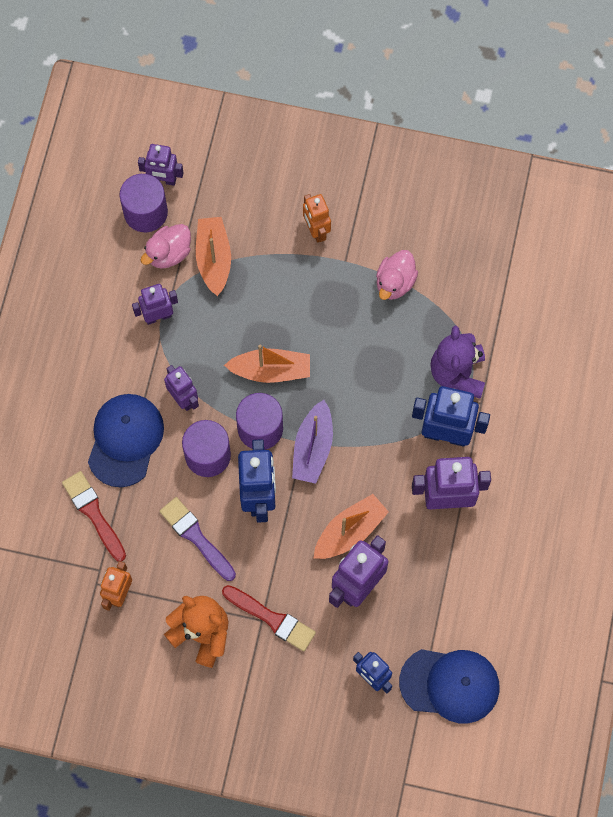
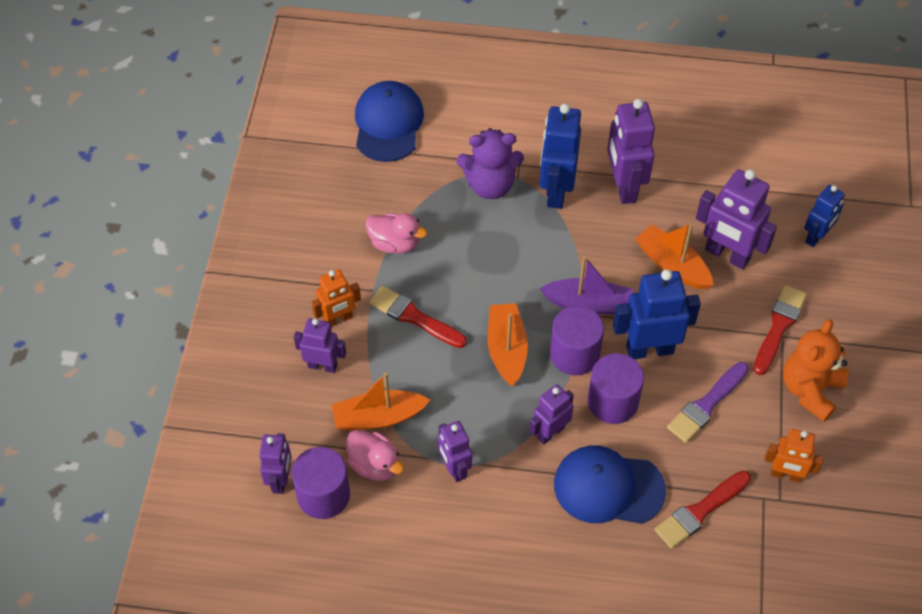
camera: 95 degrees left, 15 degrees down
blue cap [399,649,500,723] -> blue cap moved to [355,81,424,162]
none -> purple robot [294,319,346,373]
none -> red brush [369,286,467,348]

